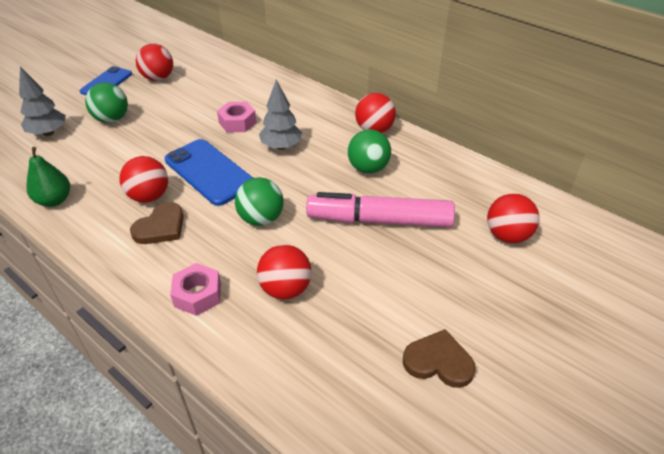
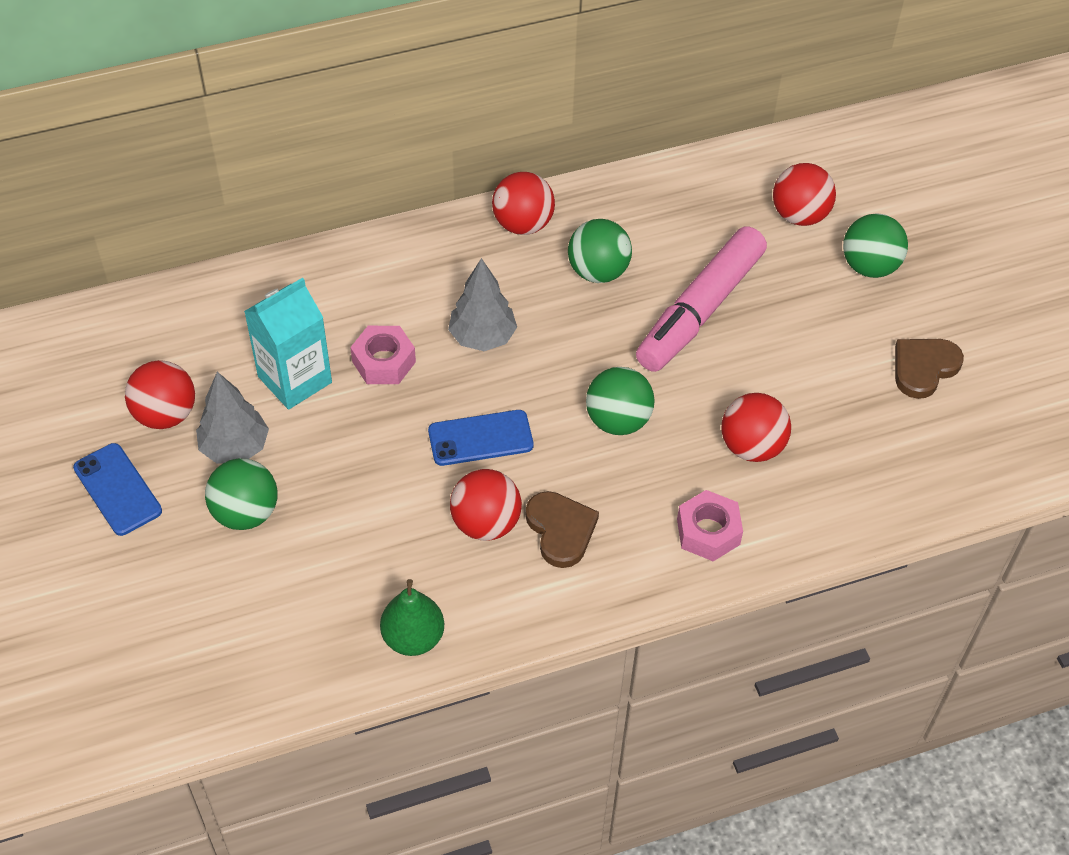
camera: 60 degrees left, 10 degrees up
grey tree [19,67,66,136] -> grey tree moved to [196,372,269,464]
blue phone [165,139,253,206] -> blue phone [428,410,533,466], size x0.65
none -> turquoise carton [244,278,332,410]
none -> green ball [843,213,908,278]

